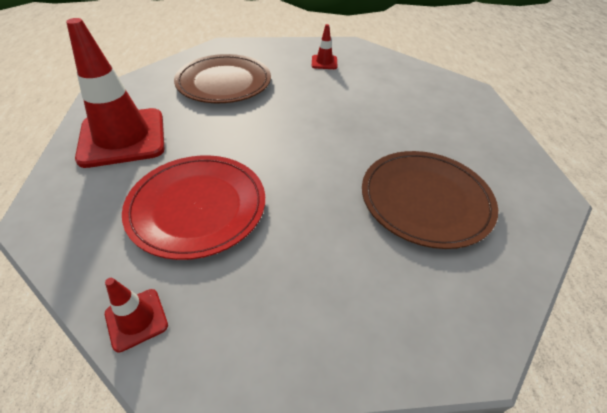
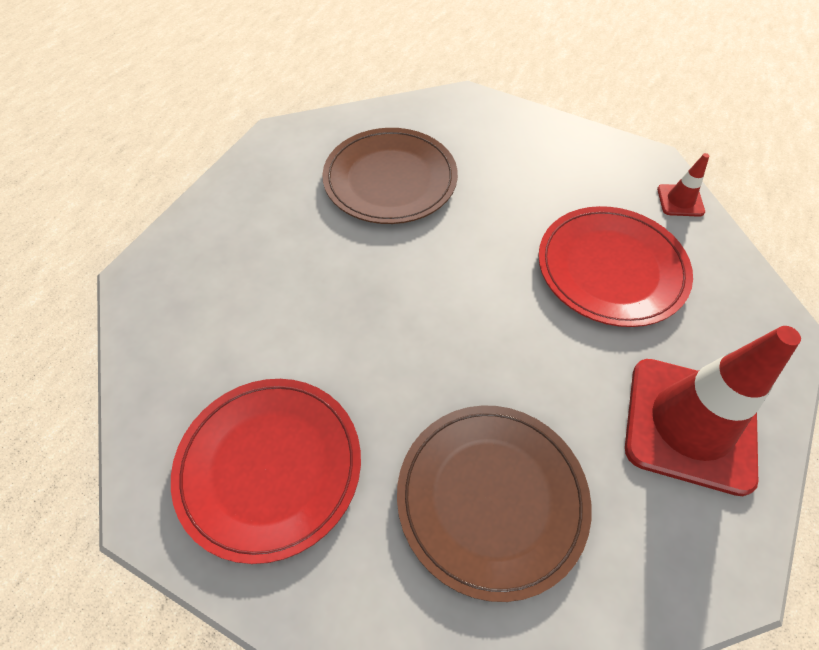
camera: 145 degrees left, 10 degrees up
red traffic cone [312,24,337,69] -> red plate [171,379,361,564]

